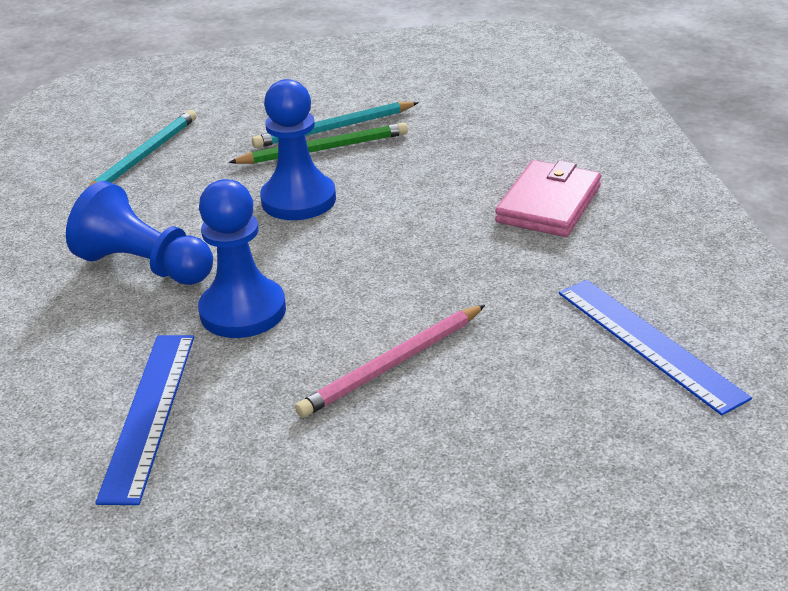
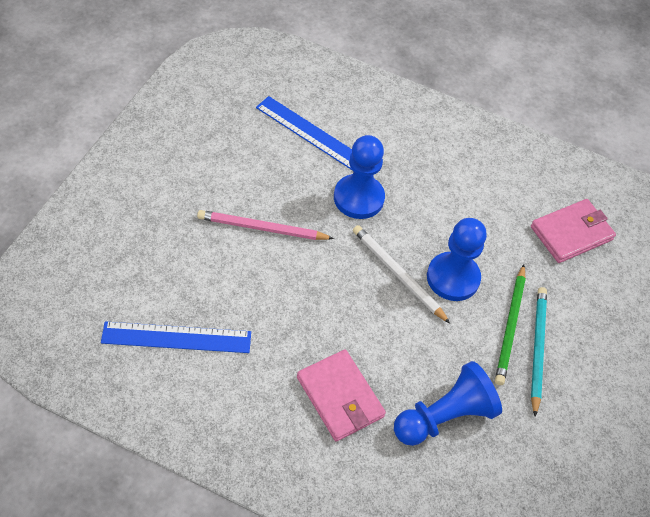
camera: 115 degrees right, 20 degrees up
blue pawn [66,181,213,285] -> blue pawn moved to [394,361,502,446]
turquoise pencil [87,110,197,188] -> pink wallet [531,199,616,263]
pink pencil [295,305,485,418] -> pink pencil turned 75 degrees counterclockwise [197,210,334,240]
none -> white pencil [353,225,450,323]

